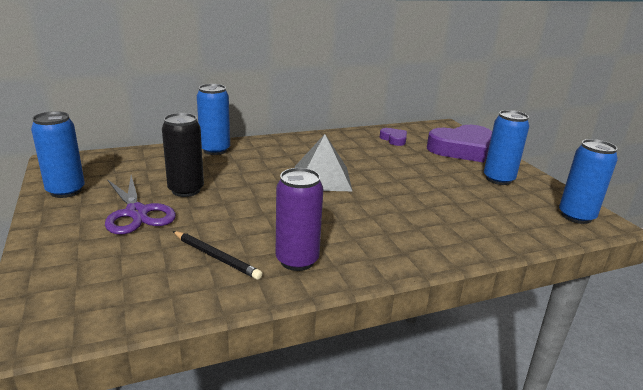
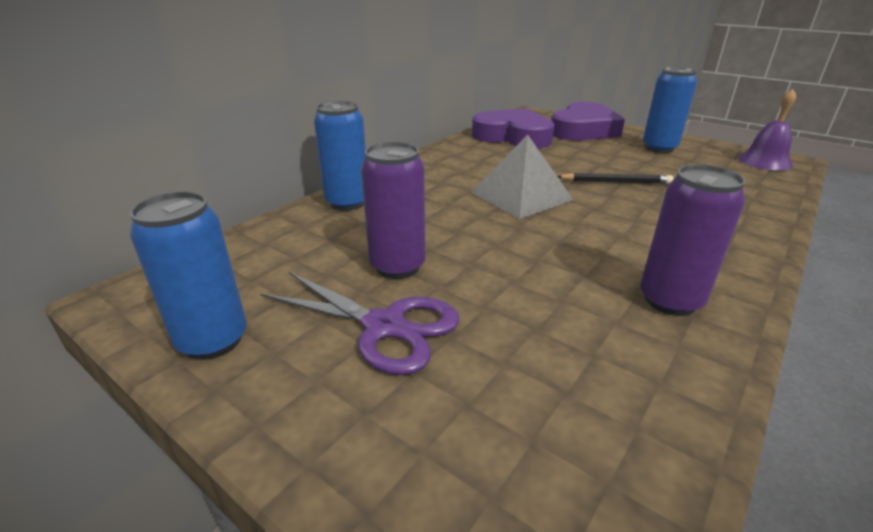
camera: 30 degrees left, 5 degrees up
black can [162,113,204,197] -> purple can [361,142,426,279]
black pencil [173,231,263,280] -> black pencil moved to [557,173,674,184]
purple heart [380,128,407,146] -> purple heart [472,108,555,148], size x2.15
blue can [559,139,618,224] -> purple bell [738,89,796,171]

